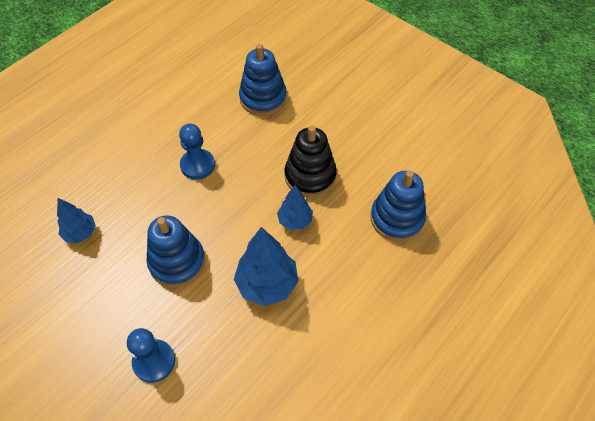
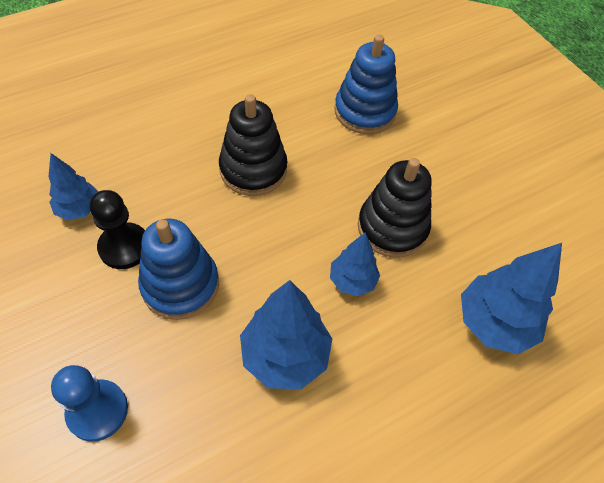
camera: 15 degrees right, 0 degrees up
blue pawn [179,124,215,180] -> black stacking toy [219,94,287,196]
blue stacking toy [371,170,426,242] -> blue tree [461,243,562,354]
none -> black pawn [90,190,145,269]

